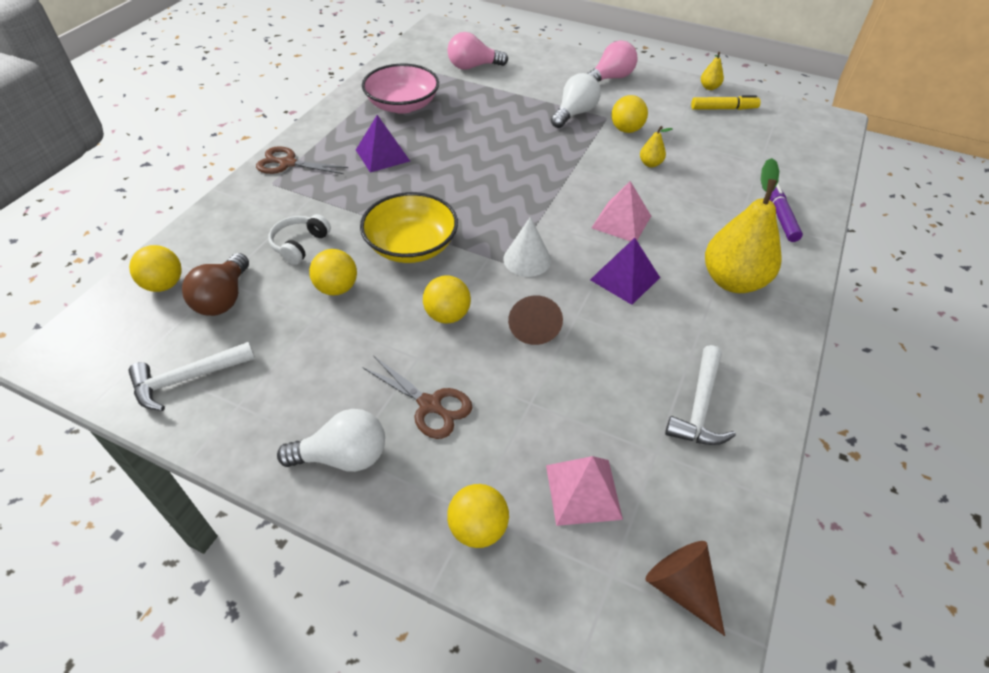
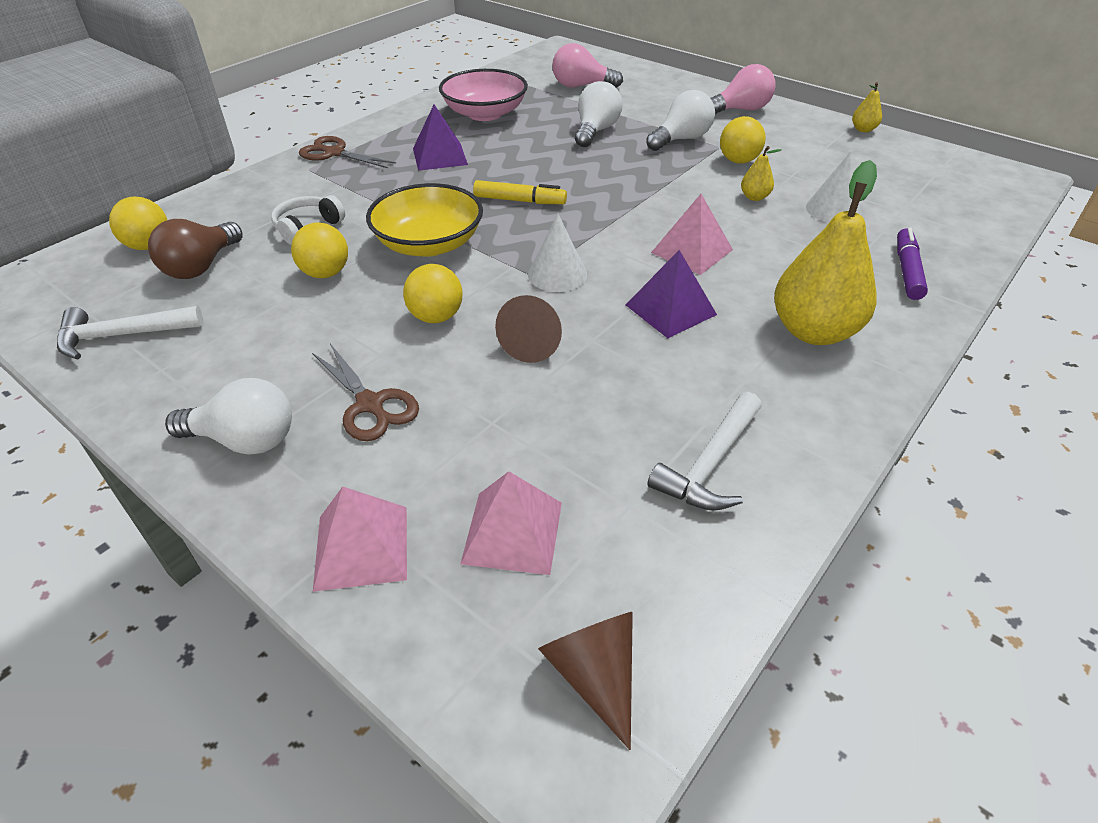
camera: 15 degrees right, 5 degrees down
yellow ball [447,484,509,548] -> pink pyramid [313,486,407,592]
yellow marker [691,95,761,110] -> yellow marker moved to [473,180,567,204]
none -> white light bulb [575,81,622,147]
none -> white cone [806,152,861,223]

